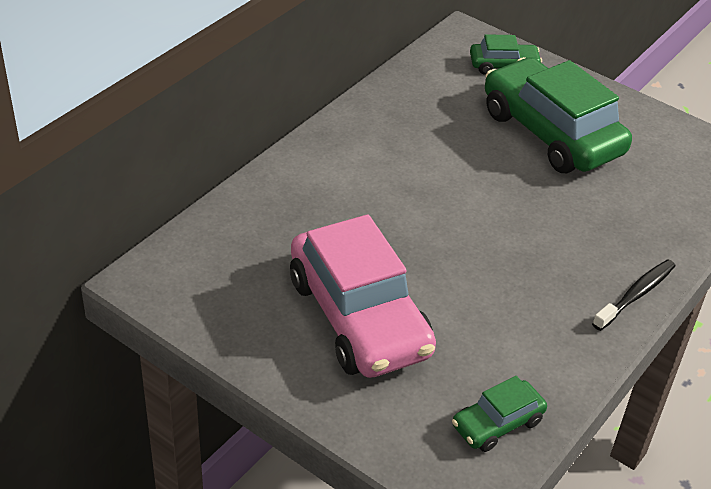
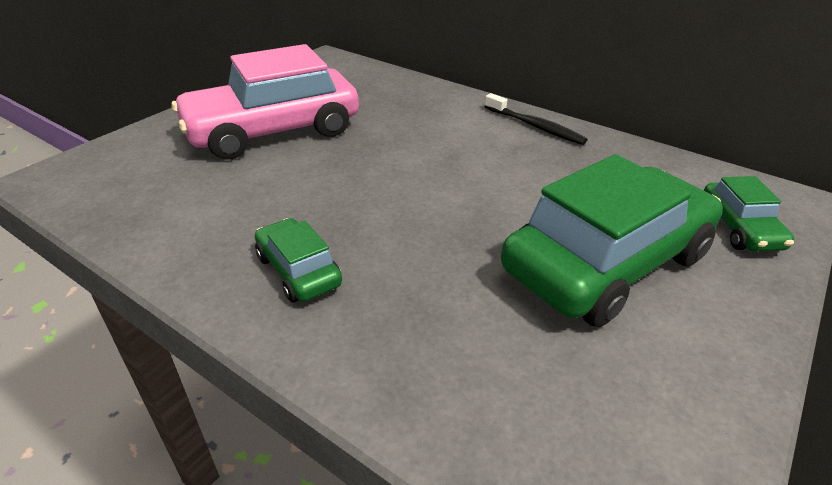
camera: 90 degrees right, 5 degrees down
green car [452,376,547,452] -> green car moved to [255,218,342,303]
black toothbrush [592,259,675,331] -> black toothbrush moved to [485,93,588,145]

